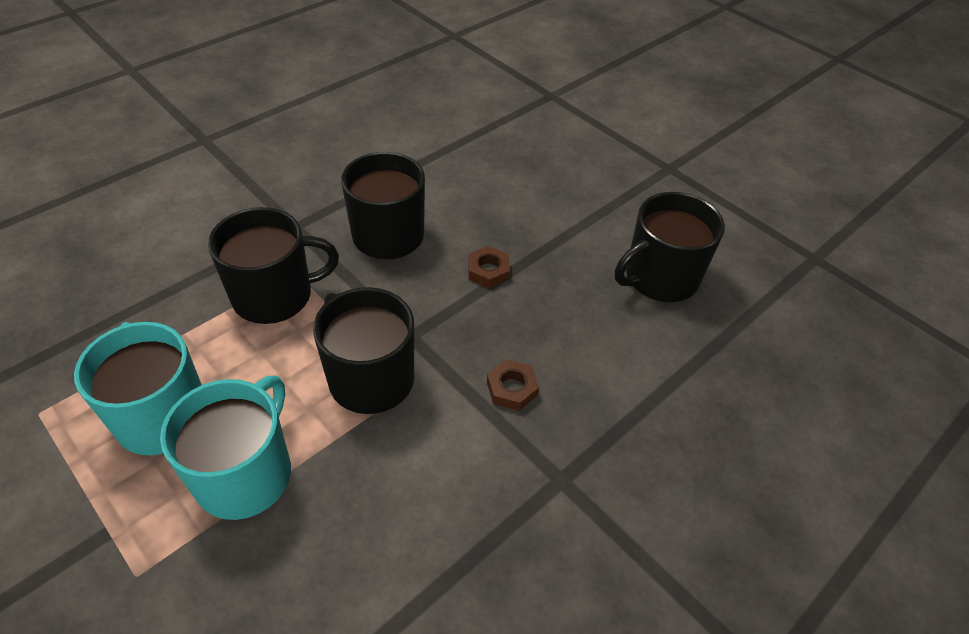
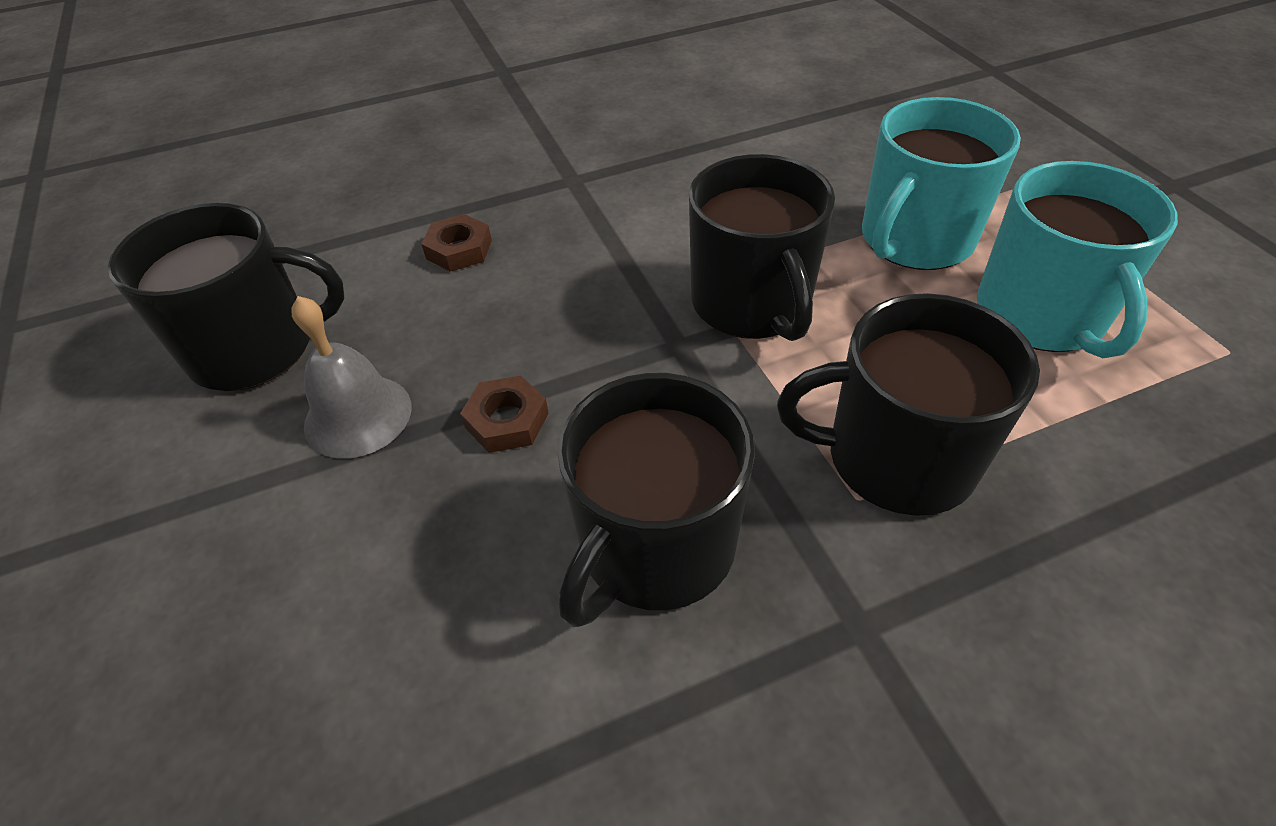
camera: 155 degrees left, 0 degrees up
brown nut [487,359,539,411] -> brown nut moved to [422,214,492,272]
none -> grey bell [291,296,412,458]

